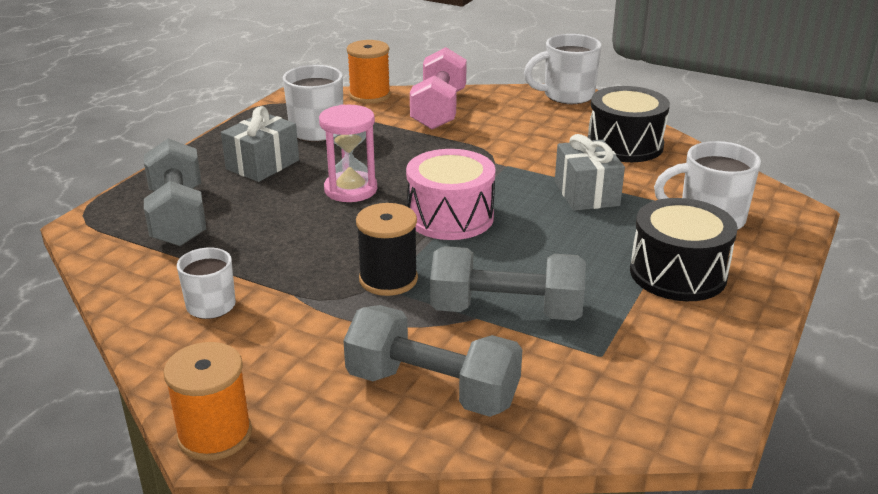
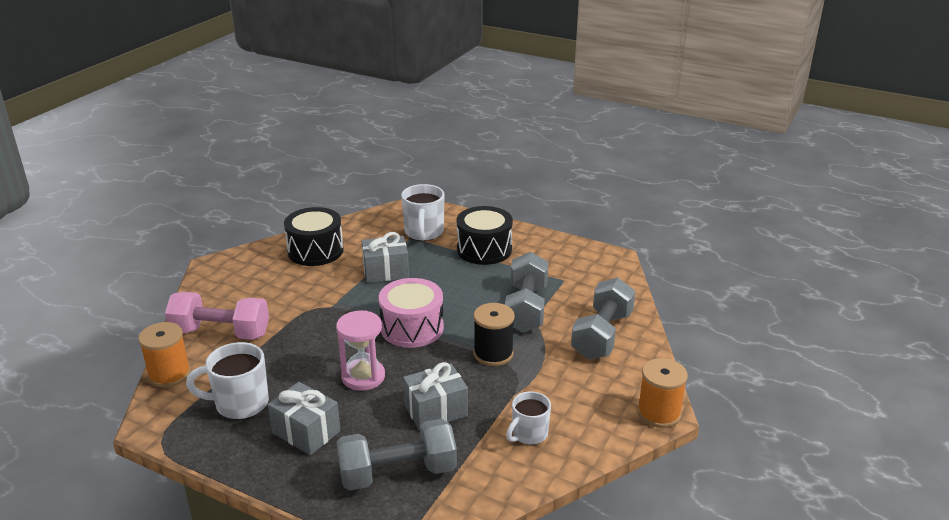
camera: 90 degrees left, 0 degrees up
white mug [524,34,601,104] -> none
none -> grey gift [403,362,468,431]

